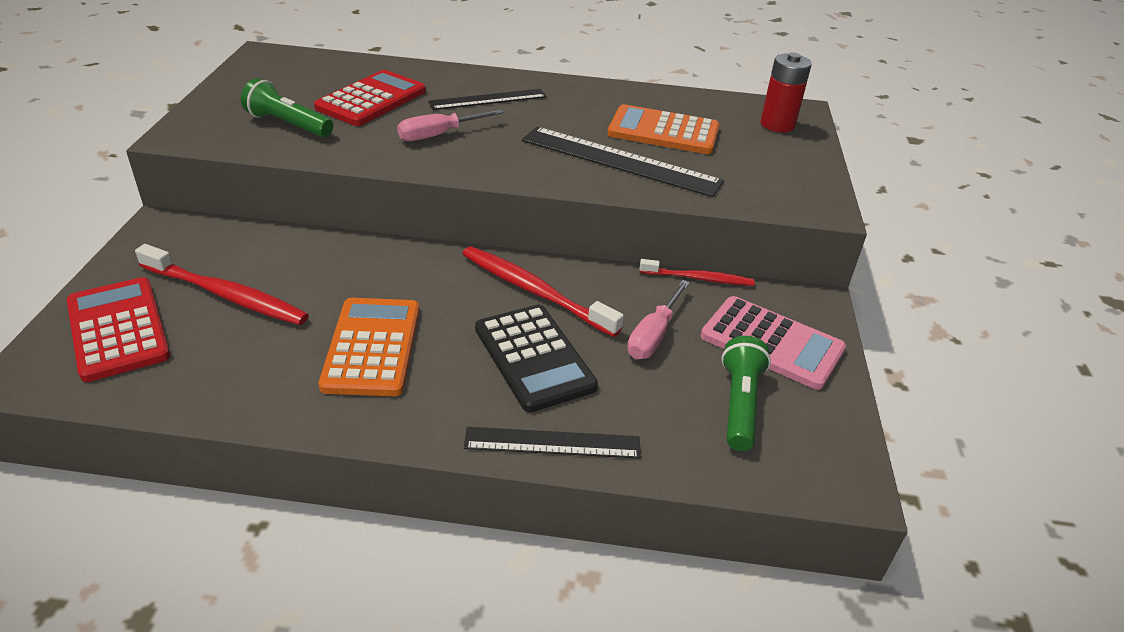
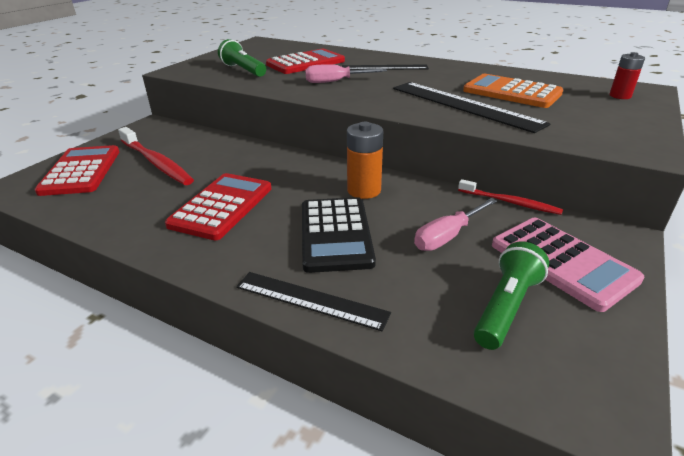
camera: 25 degrees right, 5 degrees down
orange calculator [319,298,420,396] -> red calculator [165,173,272,240]
red toothbrush [462,246,624,337] -> orange battery [347,122,383,199]
red battery [760,53,812,133] -> red battery [609,52,645,99], size x0.66

